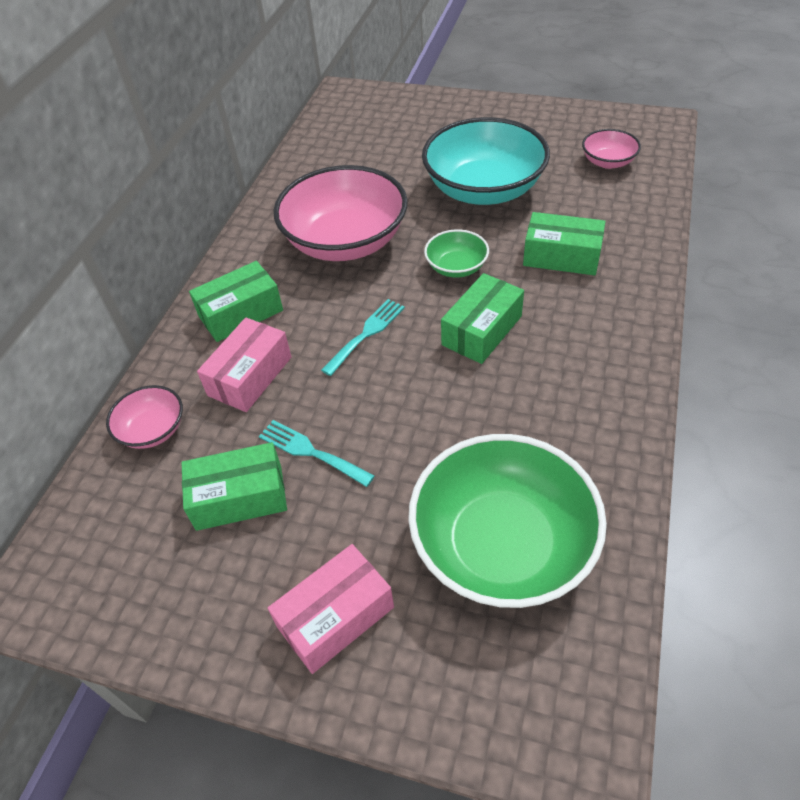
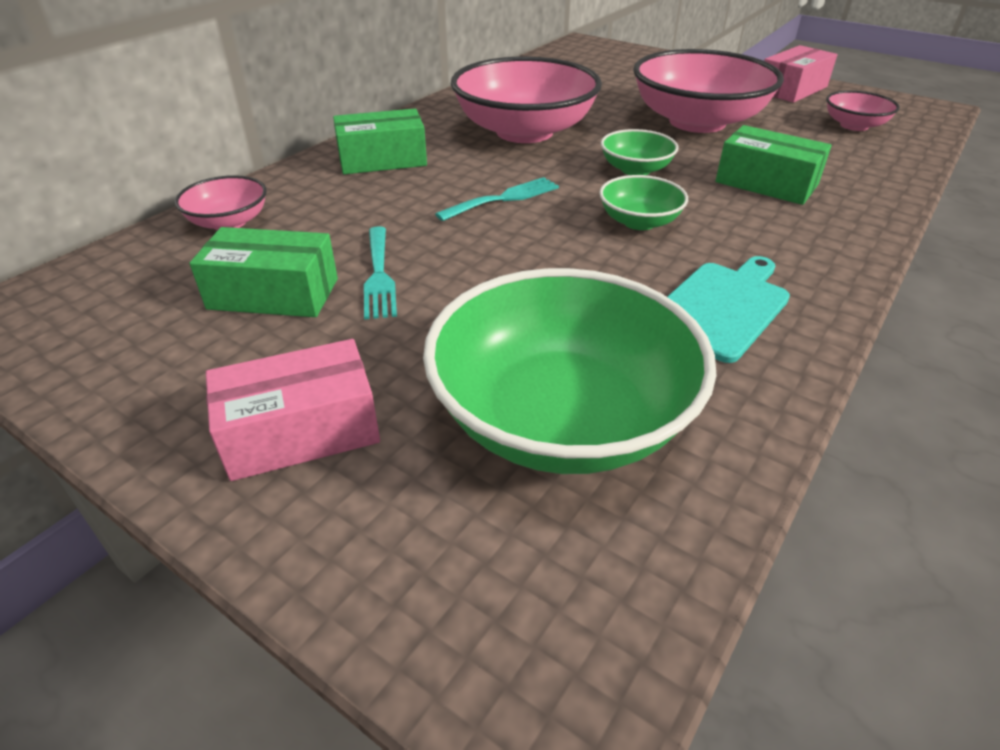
camera: 15 degrees right, 10 degrees down
pink box [197,317,291,412] -> pink box moved to [764,45,837,103]
turquoise fork [259,420,375,487] -> turquoise fork turned 150 degrees counterclockwise [364,226,397,320]
turquoise bowl [422,117,550,205] -> pink bowl [633,49,784,133]
green box [441,273,524,364] -> green bowl [599,175,688,230]
none -> turquoise cutting board [667,256,790,363]

